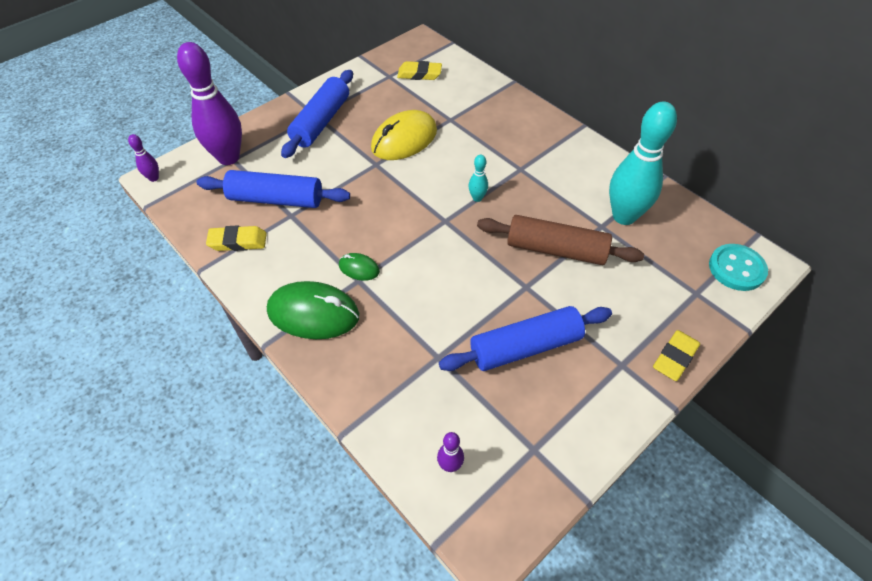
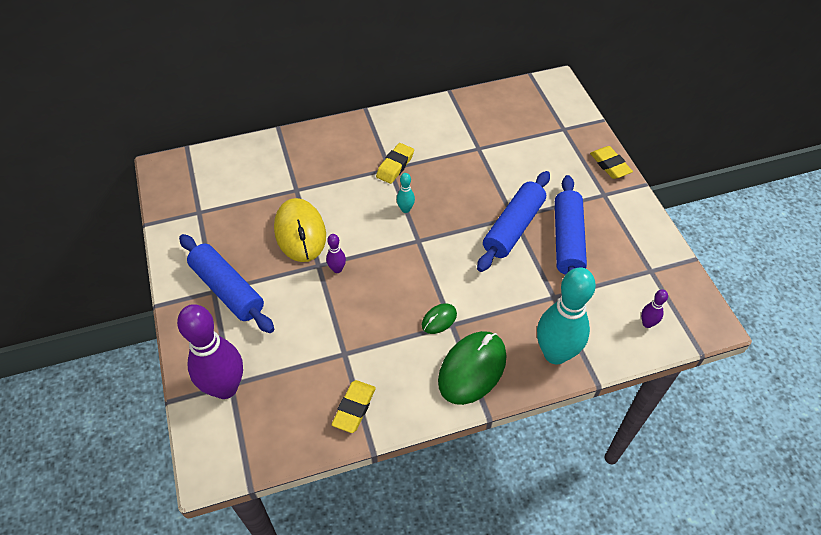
camera: 65 degrees left, 0 degrees up
purple bowling pin [128,134,159,182] -> purple bowling pin moved to [326,234,346,273]
blue rolling pin [197,170,350,208] -> blue rolling pin moved to [477,171,550,272]
yellow eraser [397,61,442,80] -> yellow eraser moved to [376,143,414,184]
brown rolling pin [477,215,644,265] -> none
turquoise bowling pin [609,101,677,225] -> turquoise bowling pin moved to [537,267,596,364]
turquoise button [709,244,768,291] -> none

